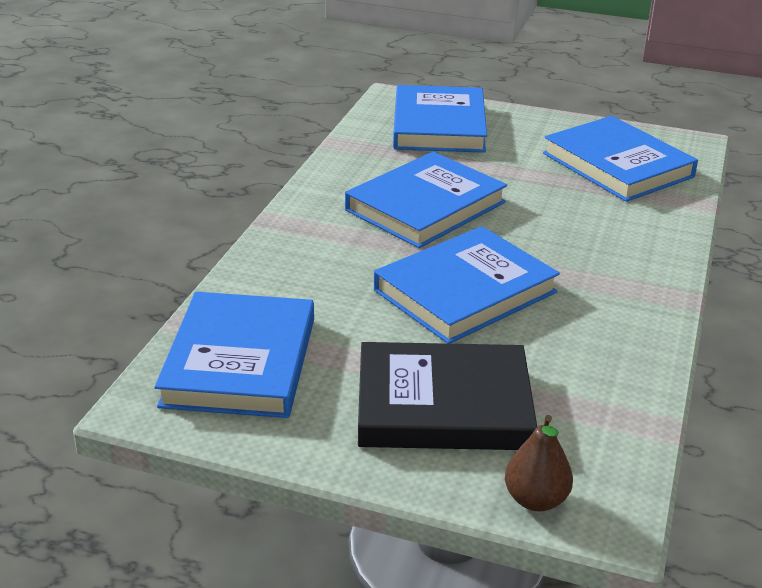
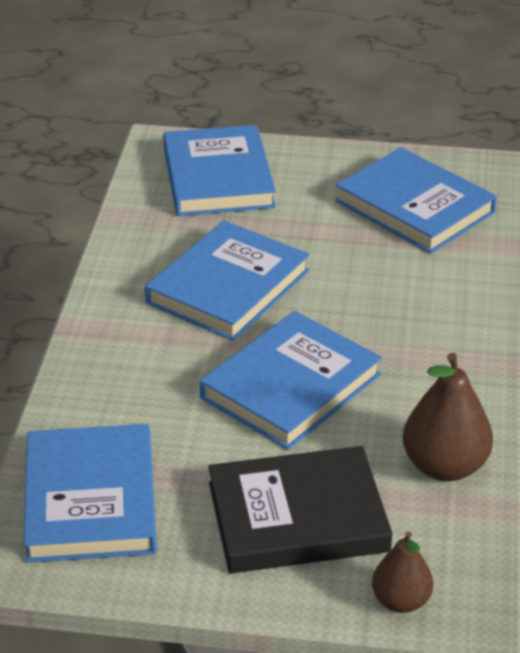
camera: 10 degrees left, 5 degrees up
none -> brown pear [403,353,493,481]

